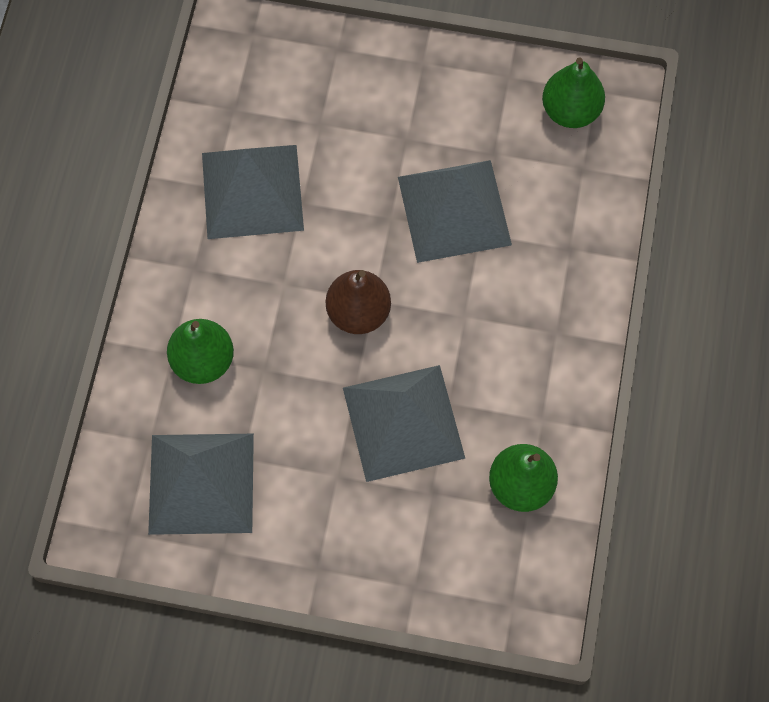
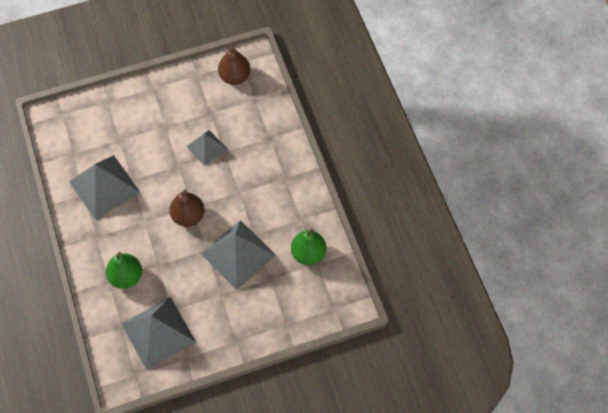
camera: 30 degrees left, 5 degrees down
grey pyramid [398,160,512,263] -> grey pyramid [186,130,227,166], size x0.58
green pear [542,57,605,128] -> brown pear [218,47,250,85]

